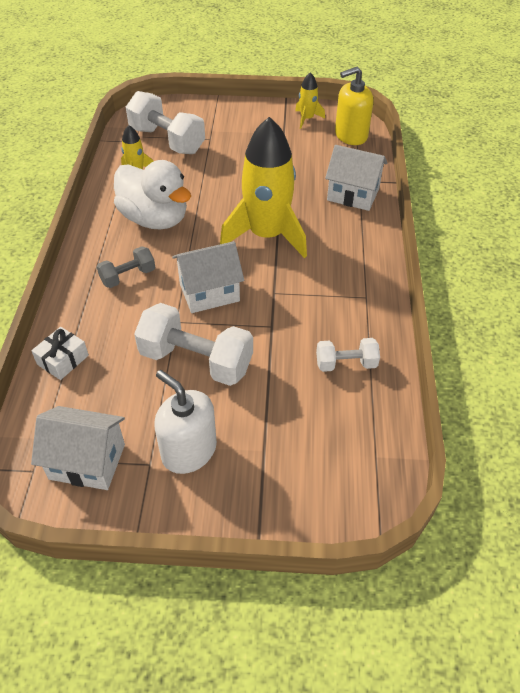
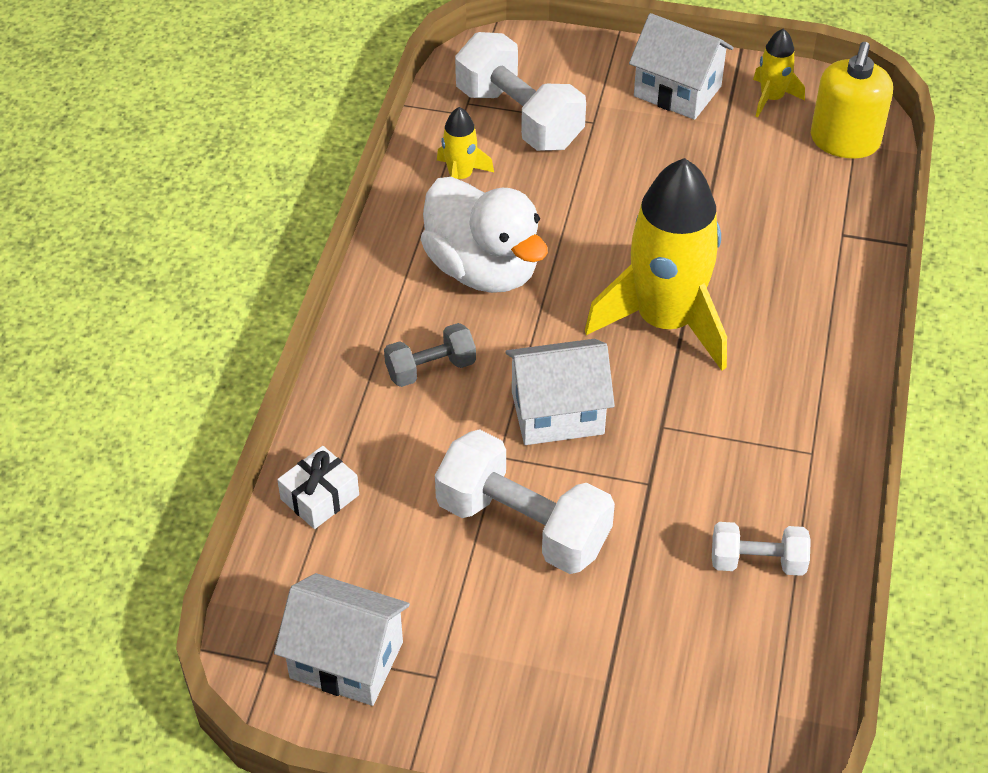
camera: 10 degrees right, 0 degrees up
white soap dispenser [154,370,217,474] -> none
white house [325,145,387,211] -> white house moved to [629,13,734,120]
yellow soap dispenser [335,67,373,145] -> yellow soap dispenser turned 60 degrees counterclockwise [811,42,893,158]

